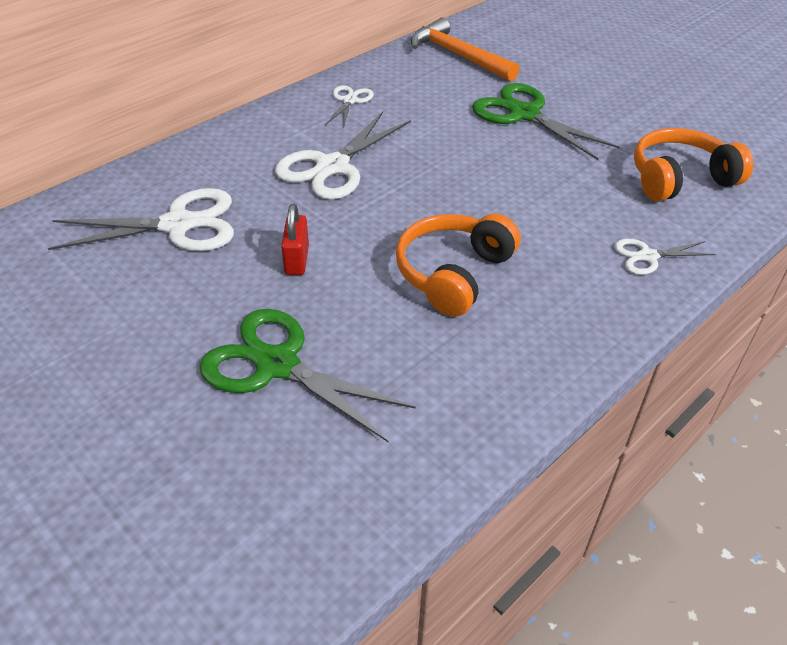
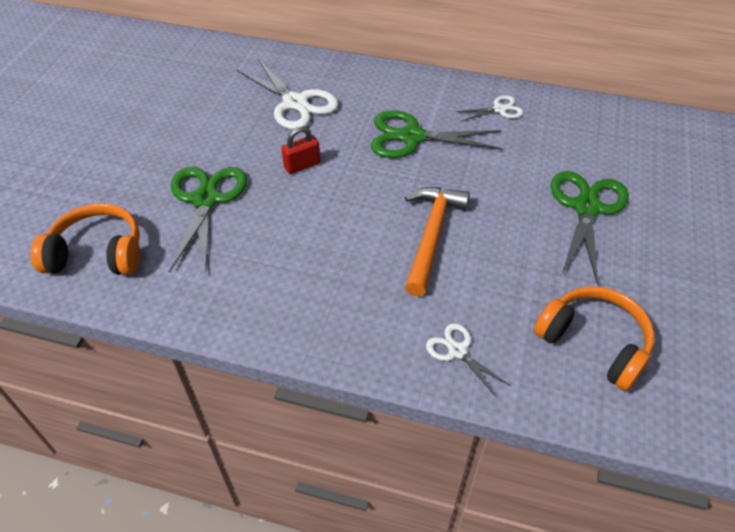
camera: 60 degrees right, 5 degrees up
white scissors [275,112,411,200] -> green scissors [371,110,503,158]
orange headphones [396,214,520,317] -> orange headphones moved to [31,203,140,275]
orange hammer [411,17,519,82] -> orange hammer moved to [405,187,470,296]

